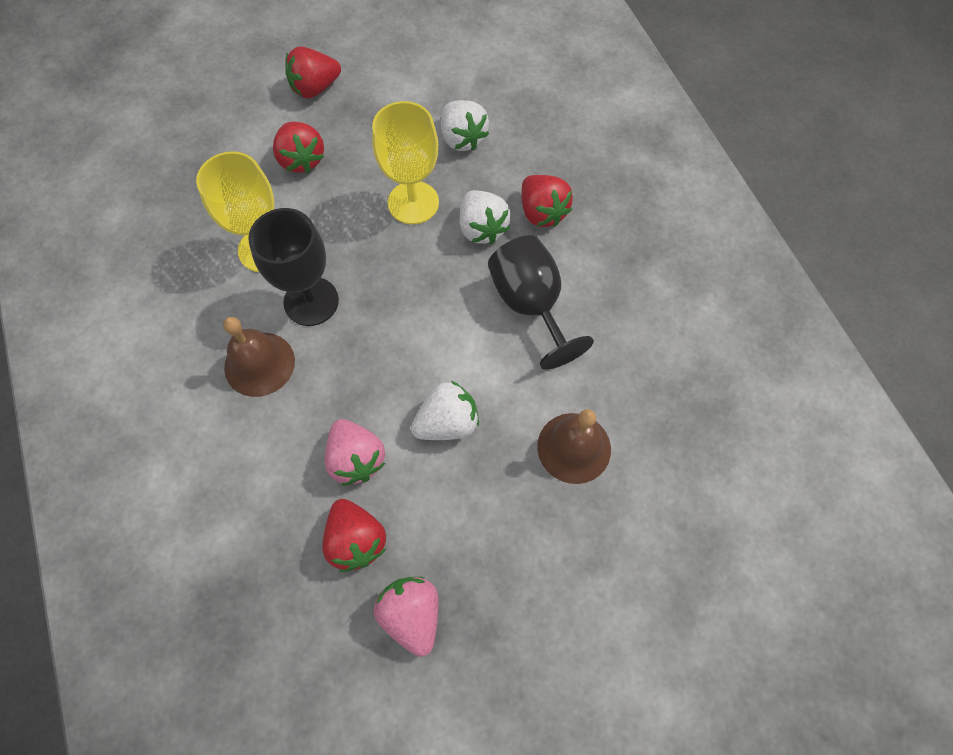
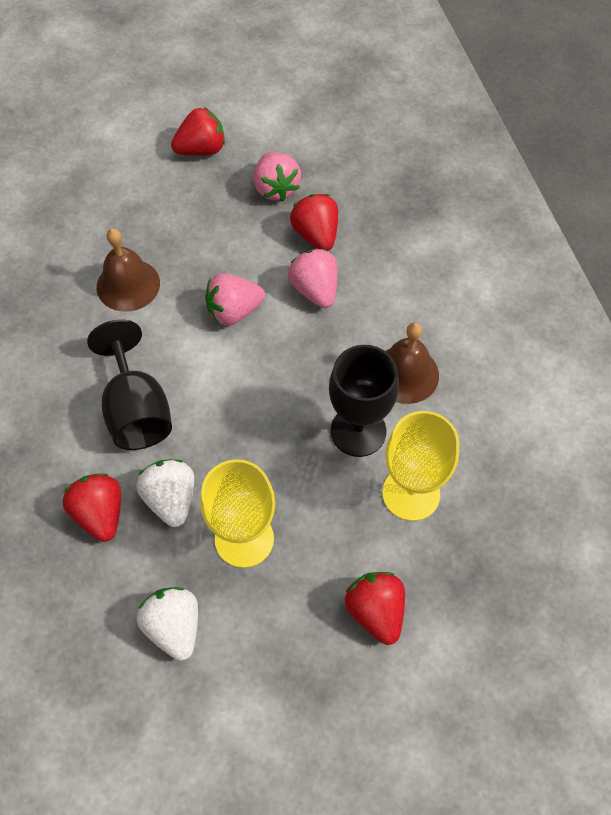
camera: 175 degrees left, 5 degrees down
red strawberry [285,46,341,99] -> red strawberry moved to [171,107,225,156]
white strawberry [411,381,479,440] -> pink strawberry [205,273,265,326]

